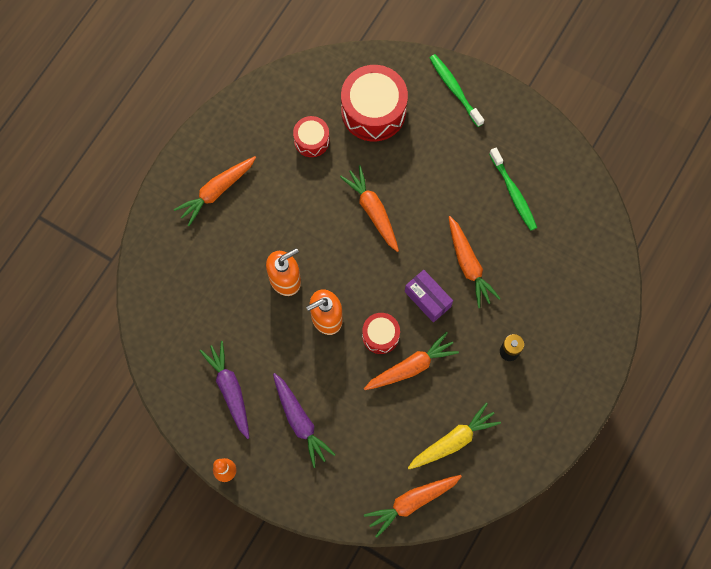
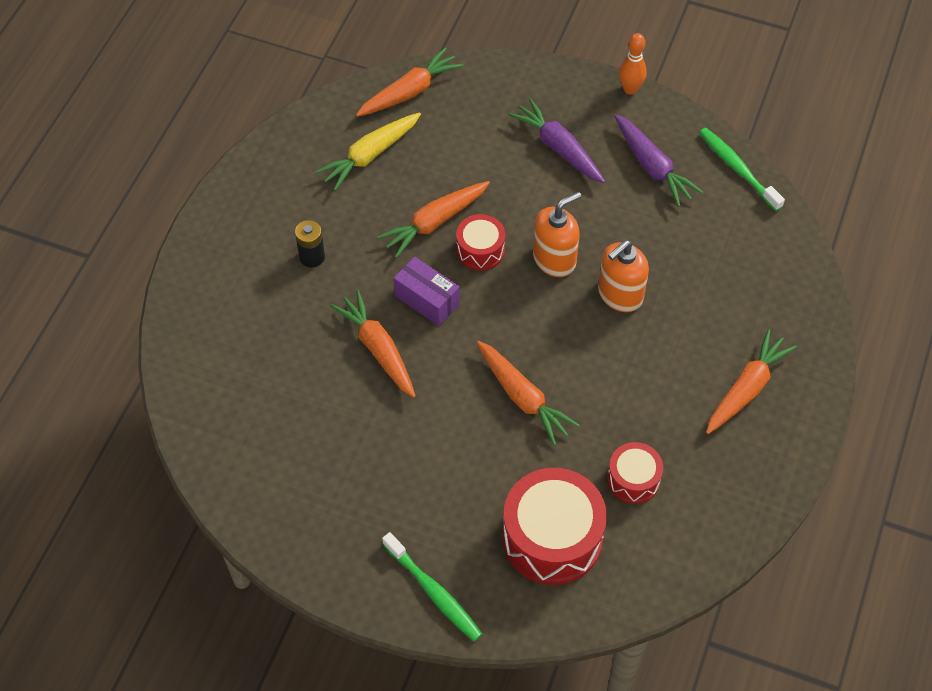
camera: 170 degrees right, 15 degrees down
green toothbrush [489,148,537,231] -> green toothbrush moved to [699,128,785,211]

